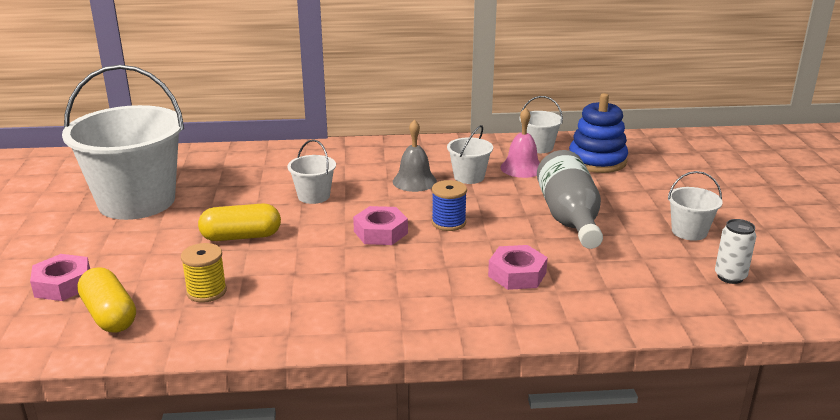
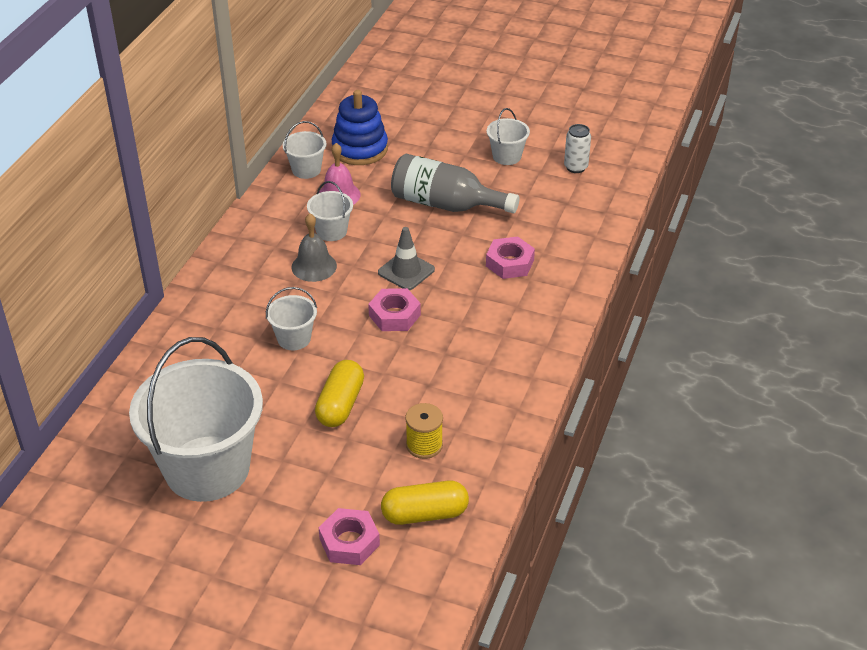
camera: 65 degrees left, 15 degrees up
blue spool [432,180,467,231] -> grey traffic cone [378,227,435,290]

